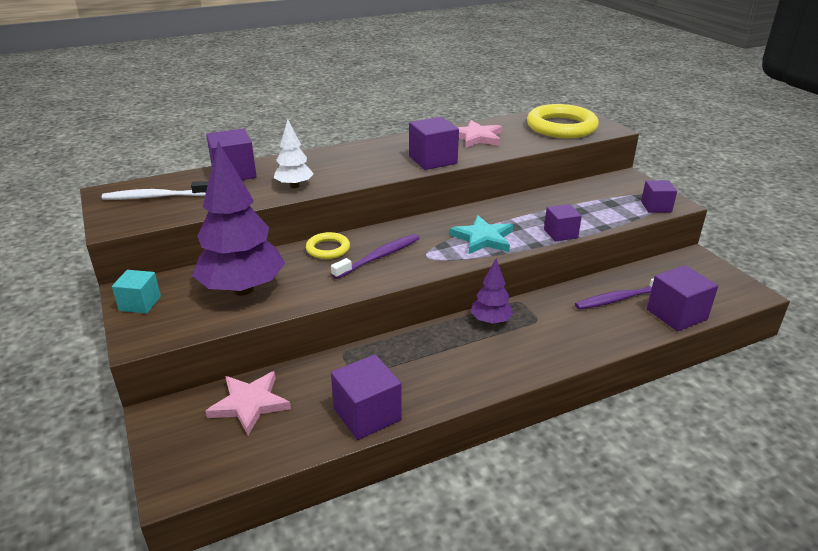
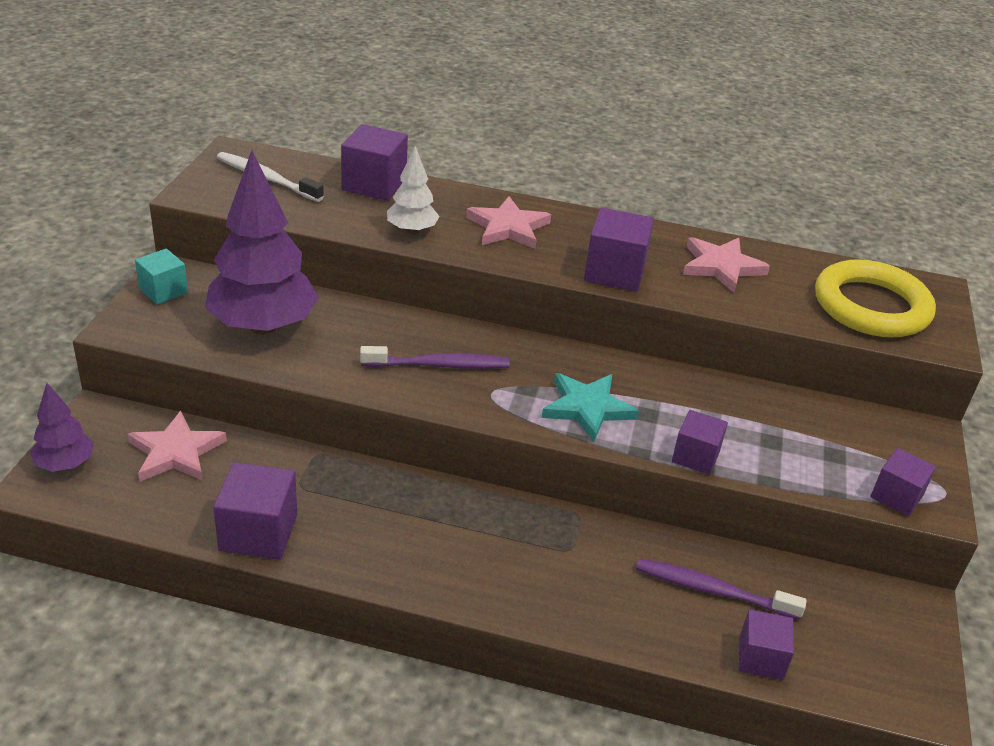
camera: 35 degrees right, 5 degrees up
yellow ring [306,232,350,259] -> none
purple tree [471,258,513,324] -> purple tree moved to [30,383,94,472]
purple cube [647,265,718,332] -> purple cube [739,609,794,680], size x0.65
none -> pink star [466,196,551,249]

